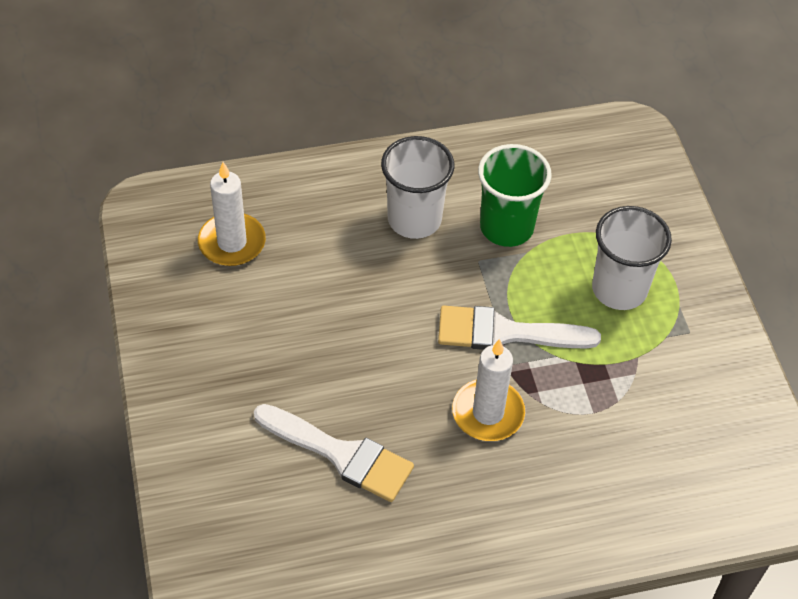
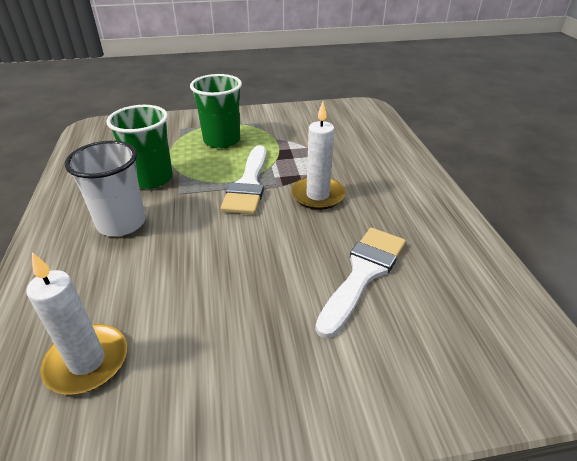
camera: 85 degrees left, 15 degrees down
white cup [592,206,672,310] -> green cup [190,74,242,149]

